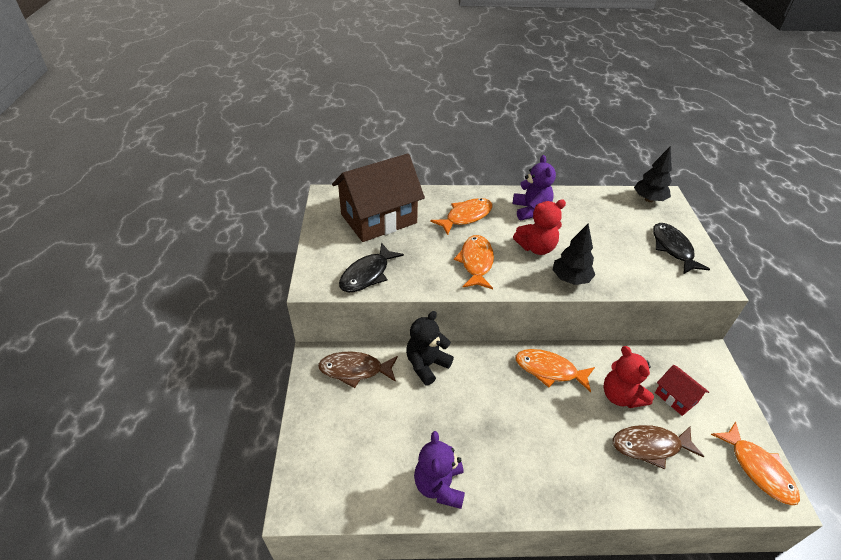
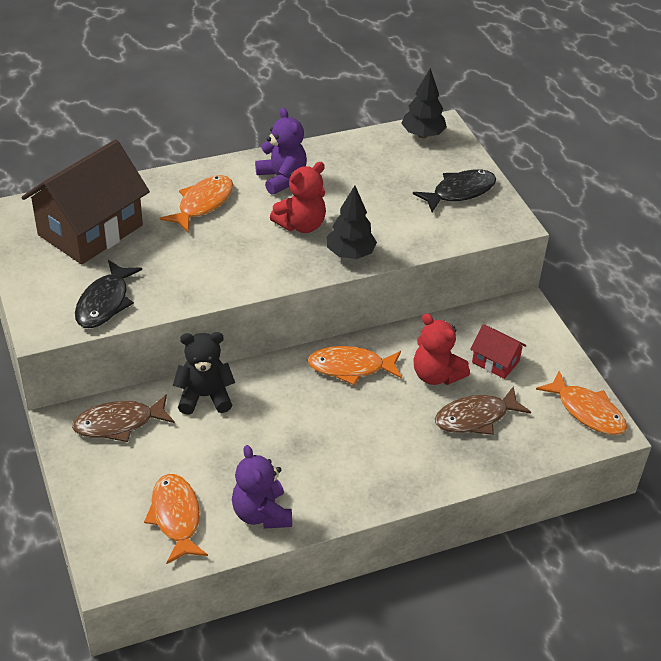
camera: 20 degrees left, 0 degrees up
black teddy bear [406,311,454,386] -> black teddy bear turned 60 degrees clockwise [173,332,235,415]
orange fish [454,235,494,289] -> orange fish moved to [144,474,208,564]
black fish [653,223,710,274] -> black fish turned 90 degrees clockwise [413,170,496,212]

